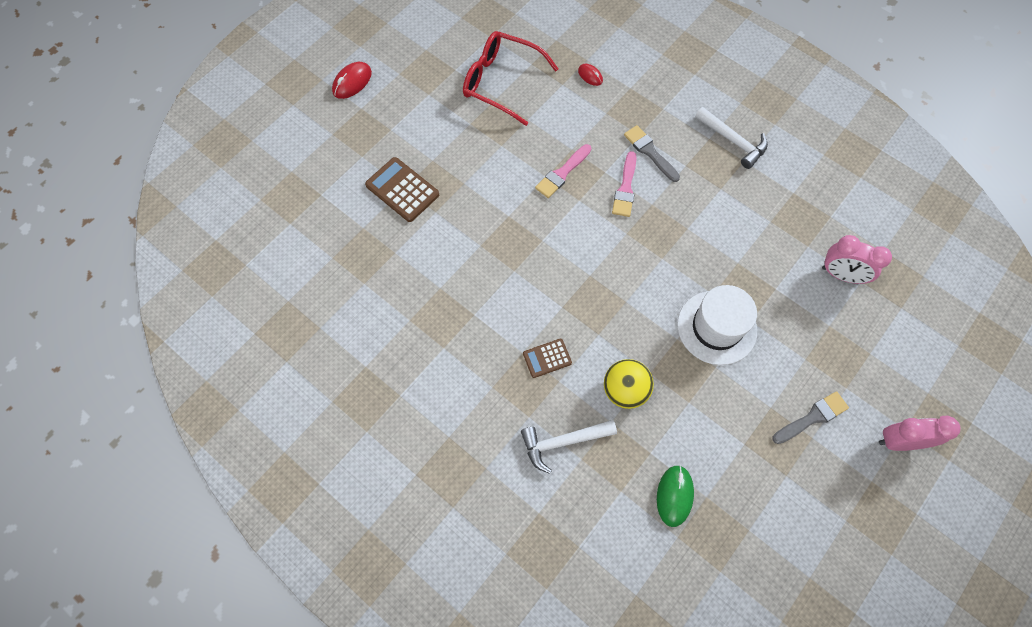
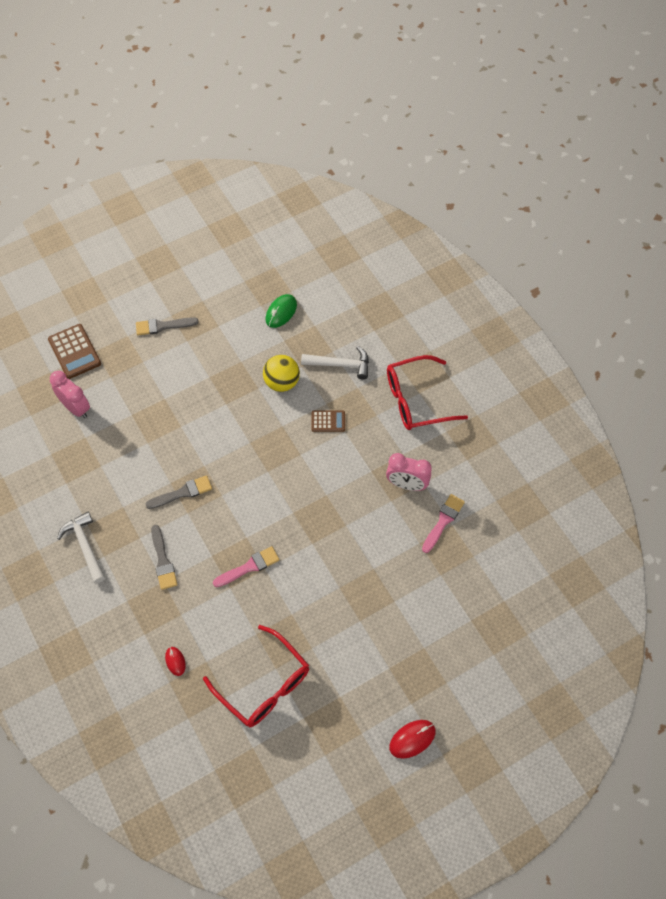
camera: 160 degrees left, 5 degrees down
brown calculator [365,157,439,222] -> brown calculator moved to [48,324,101,379]
pink brush [612,151,637,217] -> pink brush moved to [422,494,465,553]
white hat [677,285,757,365] -> none
pink clock [879,416,961,451] -> pink clock moved to [386,453,432,491]
none -> grey brush [145,475,212,509]
none -> red glasses [387,355,468,430]

